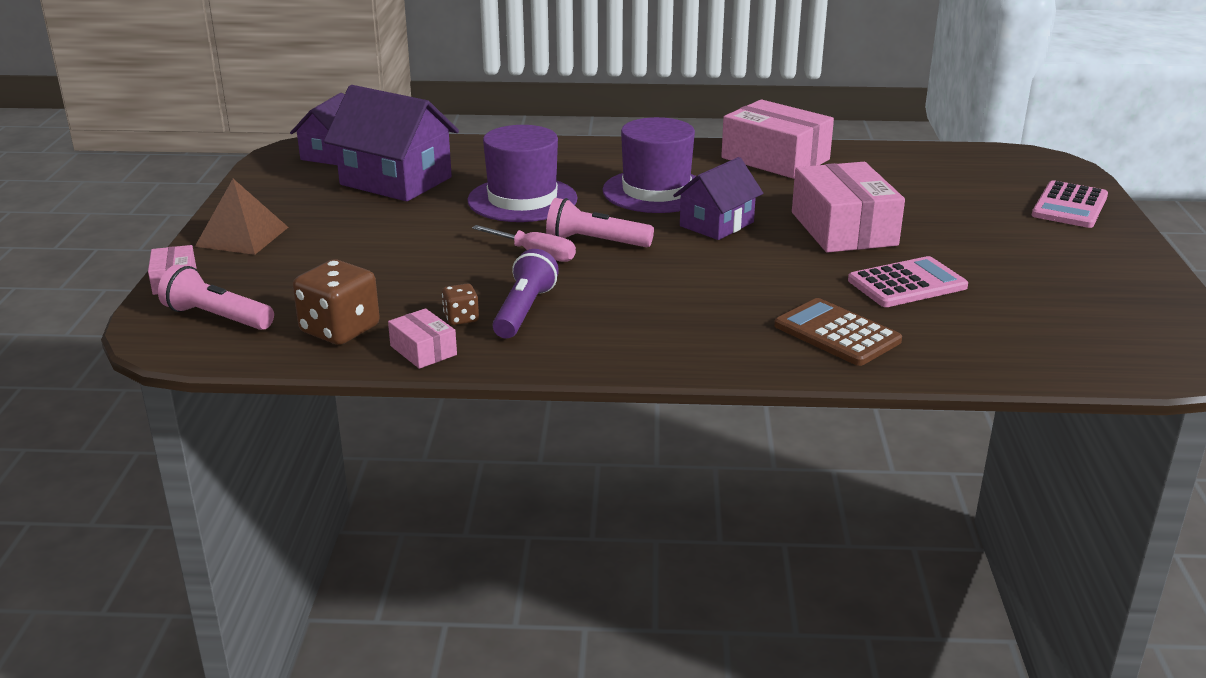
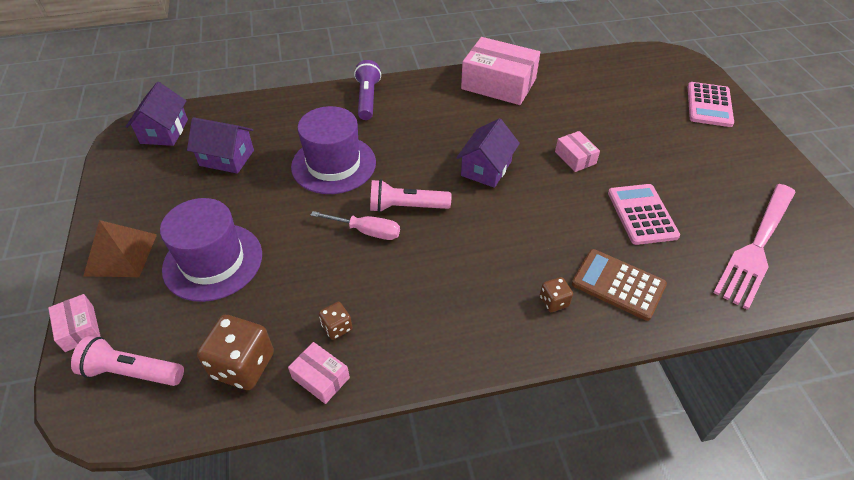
camera: 15 degrees left, 20 degrees up
purple house [324,85,459,202] -> purple house [187,117,254,174], size x0.63
purple flashlight [492,249,559,338] -> purple flashlight moved to [354,60,381,120]
purple hat [602,117,696,213] -> purple hat moved to [160,198,262,302]
pink box [792,162,905,253] -> pink box [555,131,600,172], size x0.48
pink calculator [848,256,968,307] -> pink calculator turned 60 degrees counterclockwise [608,184,680,245]
none -> brown dice [540,277,573,312]
none -> pink fork [713,184,796,310]

